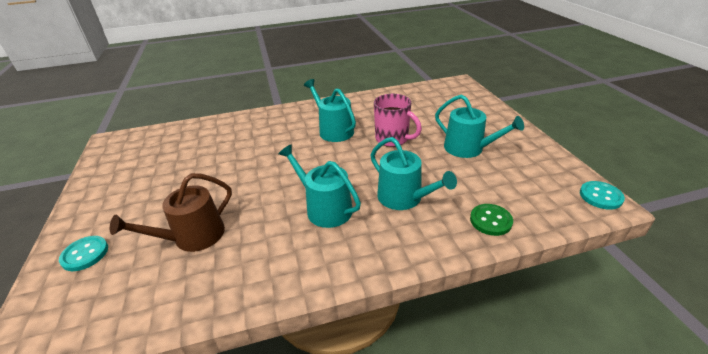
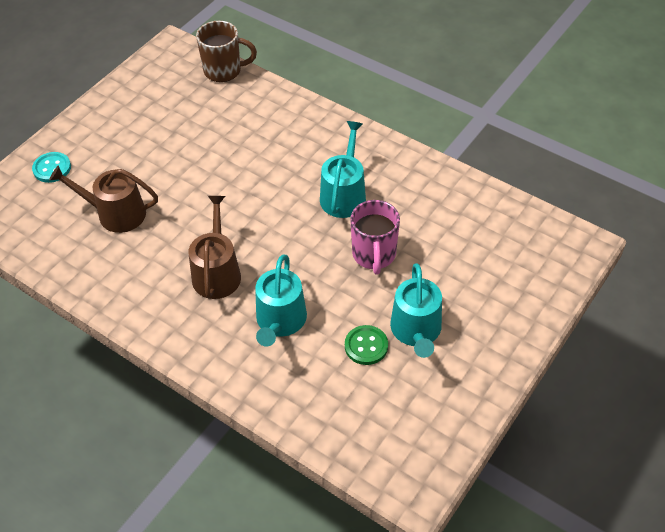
camera: 50 degrees right, 15 degrees up
turquoise watering can [279,144,361,228] -> brown watering can [189,196,241,299]
green button [470,204,513,236] -> green button moved to [345,325,388,365]
turquoise button [580,181,625,210] -> none
none -> brown mug [196,21,257,82]

